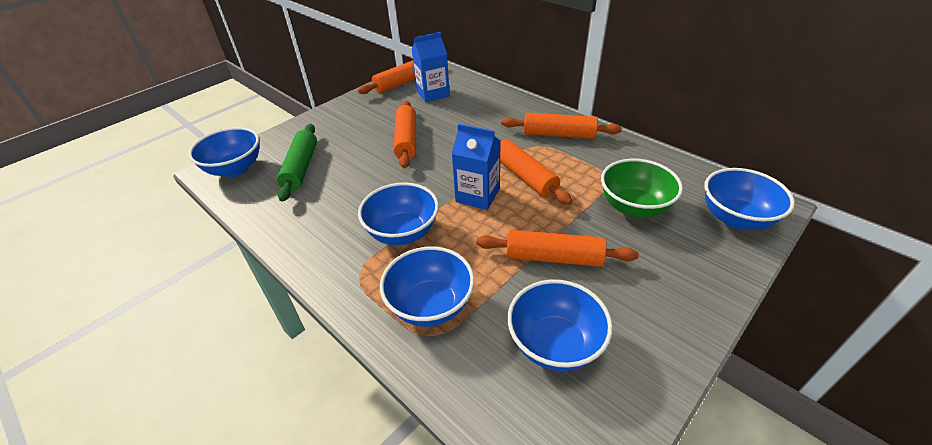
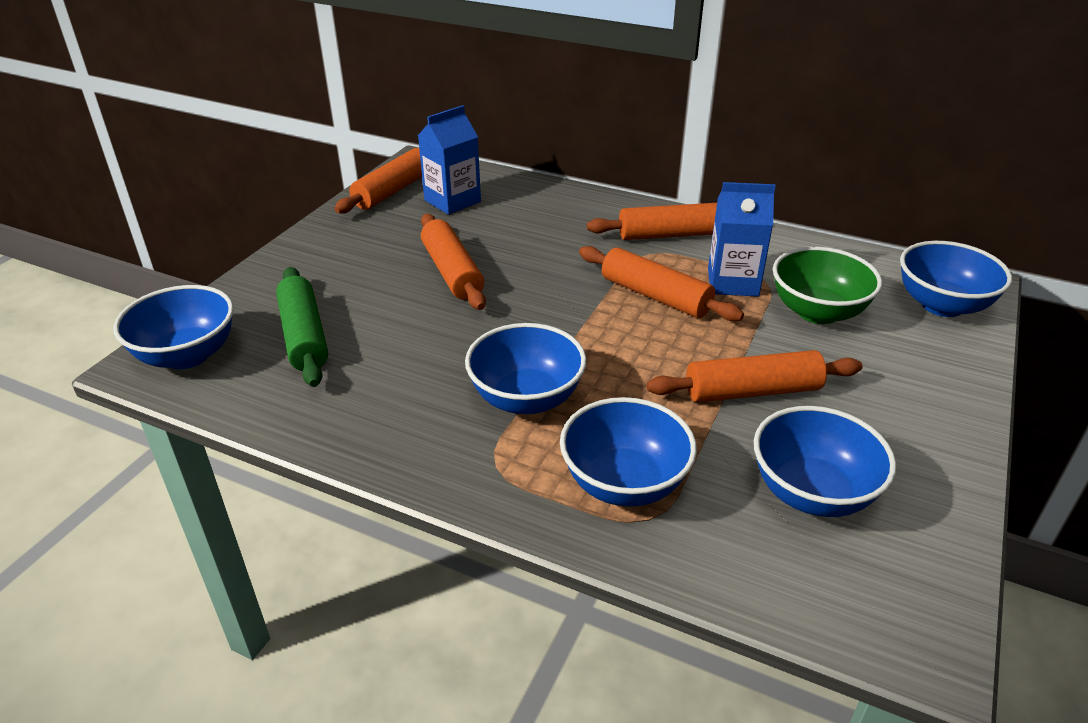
camera: 20 degrees left, 5 degrees down
blue carton [452,124,500,210] -> blue carton moved to [708,182,776,297]

